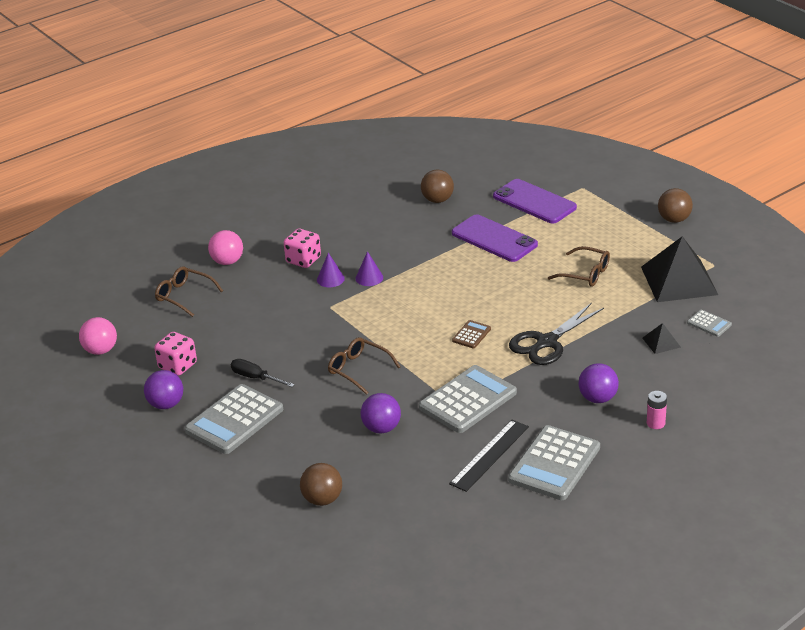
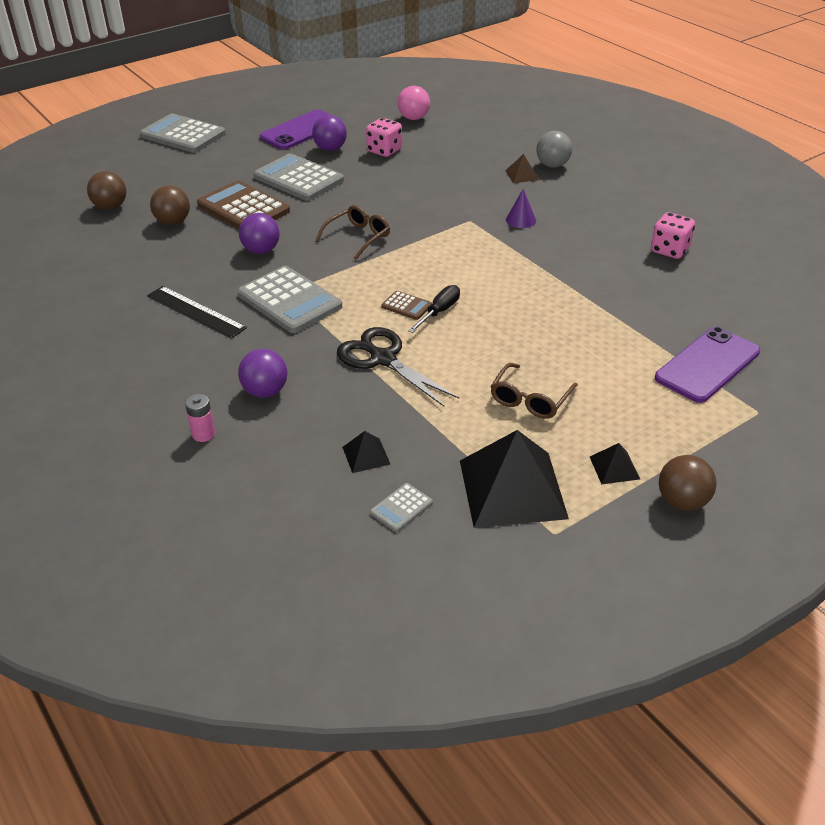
camera: 90 degrees right, 5 degrees up
brown glasses [155,266,223,317] -> none
pink ball [208,230,243,265] -> grey ball [536,131,572,168]
black screwdriver [231,359,295,387] -> black screwdriver moved to [408,285,460,333]
pink dice [284,229,321,268] -> pink dice moved to [651,212,695,259]
purple cone [356,251,383,286] -> none
brown ball [421,170,454,203] -> brown ball moved to [87,171,126,210]
purple phone [452,215,538,262] -> purple phone moved to [259,110,341,150]
grey calculator [508,425,600,500] -> grey calculator moved to [140,113,226,153]
none -> brown calculator [197,180,290,229]
none -> brown pyramid [505,154,539,183]
none -> black pyramid [590,443,640,484]

